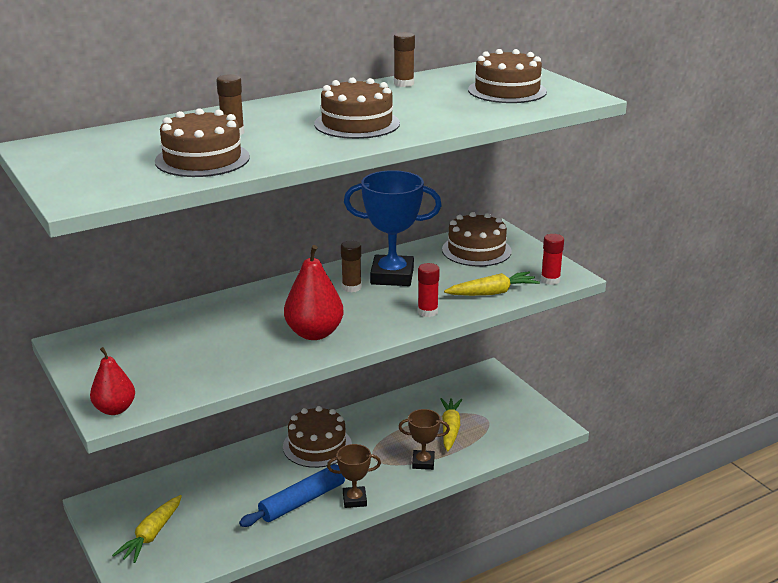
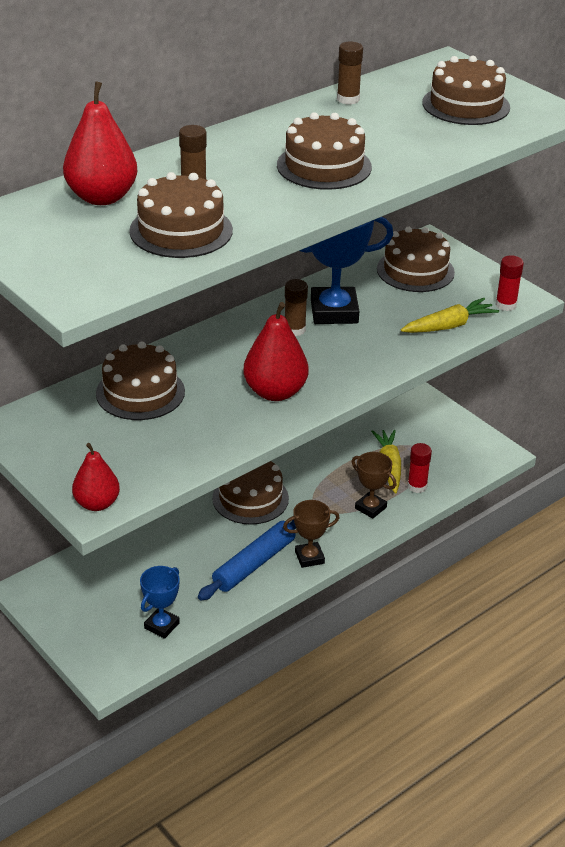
camera: 10 degrees left, 10 degrees up
yellow carrot [112,495,182,563] -> none
brown trophy [398,409,450,470] -> brown trophy turned 45 degrees clockwise [352,452,397,519]
red glue stick [418,263,440,317] -> red glue stick moved to [407,443,432,493]
none -> red pear [63,81,137,205]
none -> brown cake [96,342,185,420]
none -> blue trophy [140,566,180,639]

